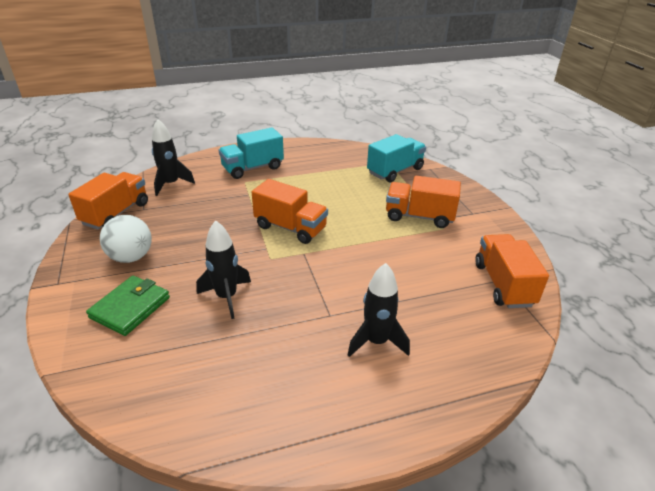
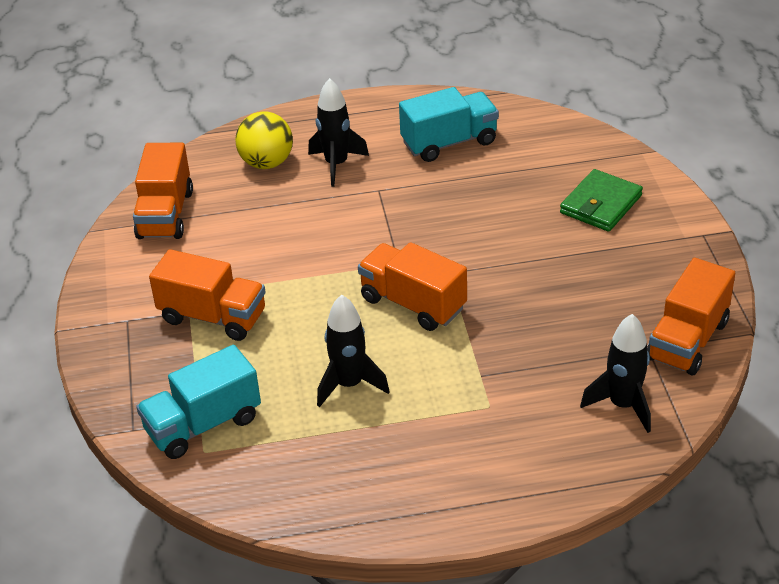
camera: 170 degrees left, 5 degrees up
white ball [100,215,152,263] -> none
black rocket [196,220,251,319] -> black rocket moved to [317,294,390,407]
turquoise truck [219,127,284,179] -> turquoise truck moved to [399,87,499,162]
none -> yellow ball [235,111,293,169]

